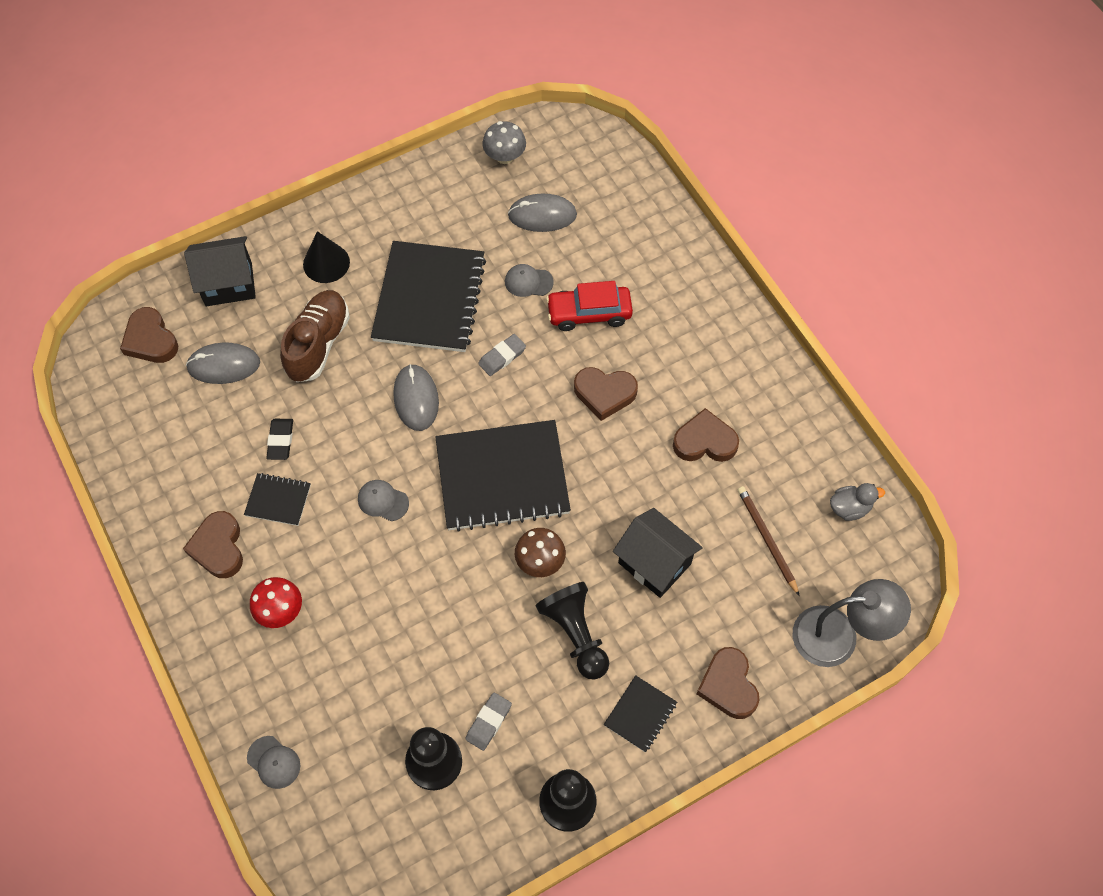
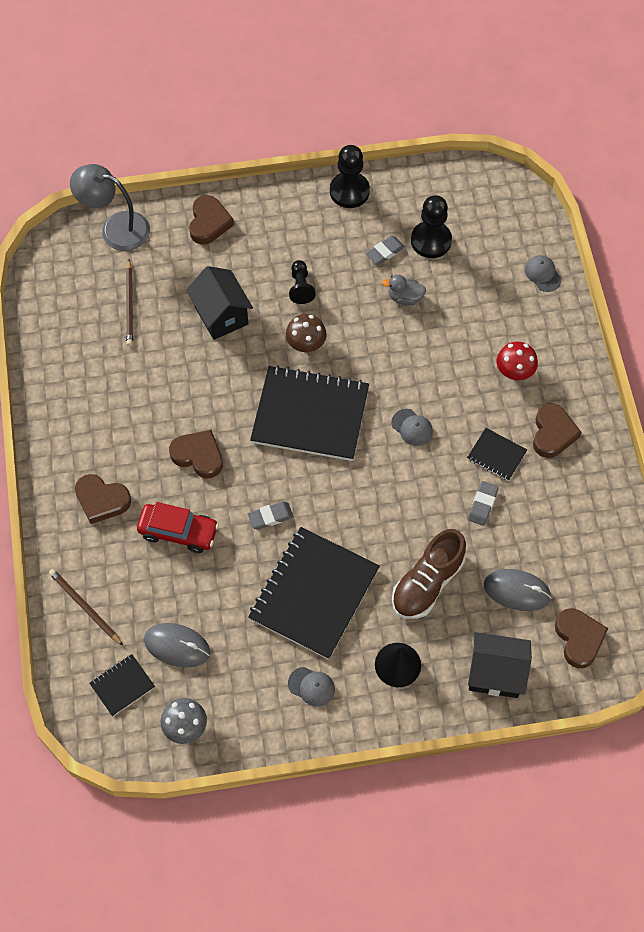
camera: 160 degrees left, 0 degrees up
black eraser [266,419,293,460] -> grey eraser [468,481,499,526]
grey mouse [393,364,439,431] -> none
grey cap [505,264,554,297] -> grey cap moved to [288,667,335,707]
black pawn [536,582,609,680] -> black pawn [289,260,316,304], size x0.63
black notebook [604,675,677,752] -> black notebook moved to [89,654,155,716]
brown heart [673,408,739,462] -> brown heart moved to [75,474,131,524]
grey duck [830,483,885,521] -> grey duck moved to [382,275,426,306]
none -> brown pencil [49,569,123,646]

